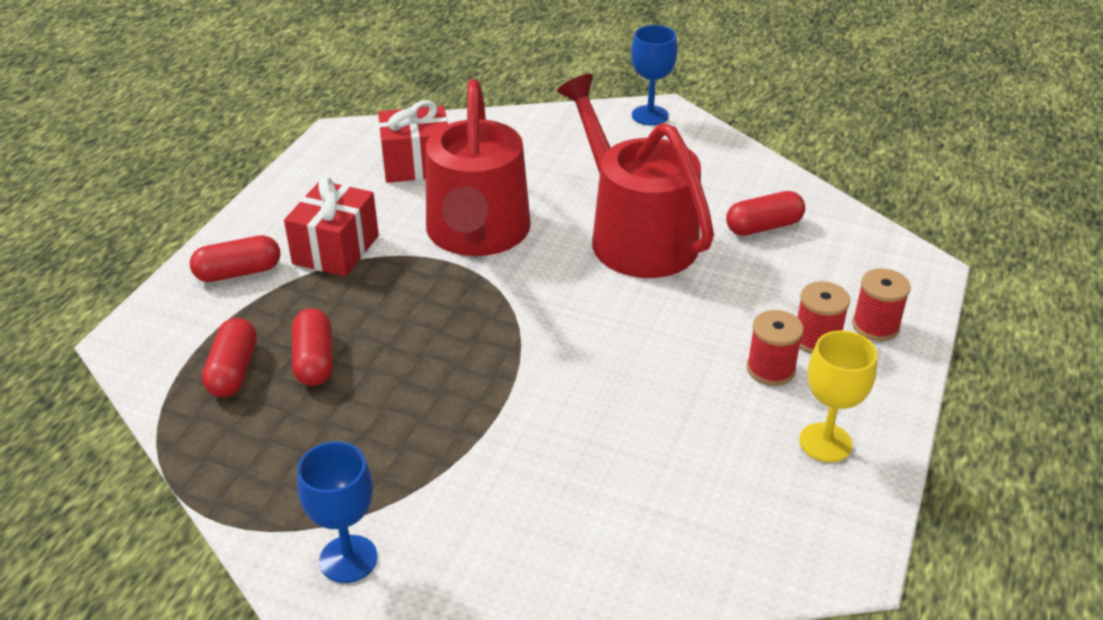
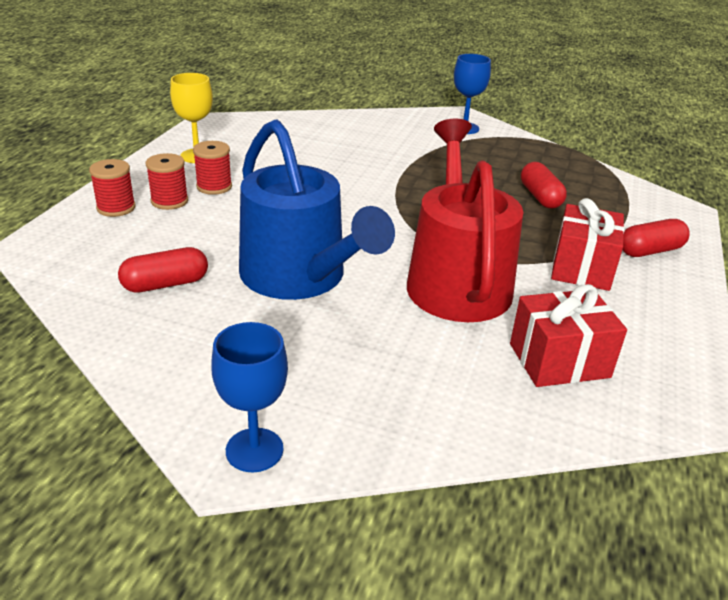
camera: 175 degrees right, 5 degrees down
red capsule [202,318,257,397] -> none
red watering can [557,74,714,278] -> blue watering can [239,119,395,300]

